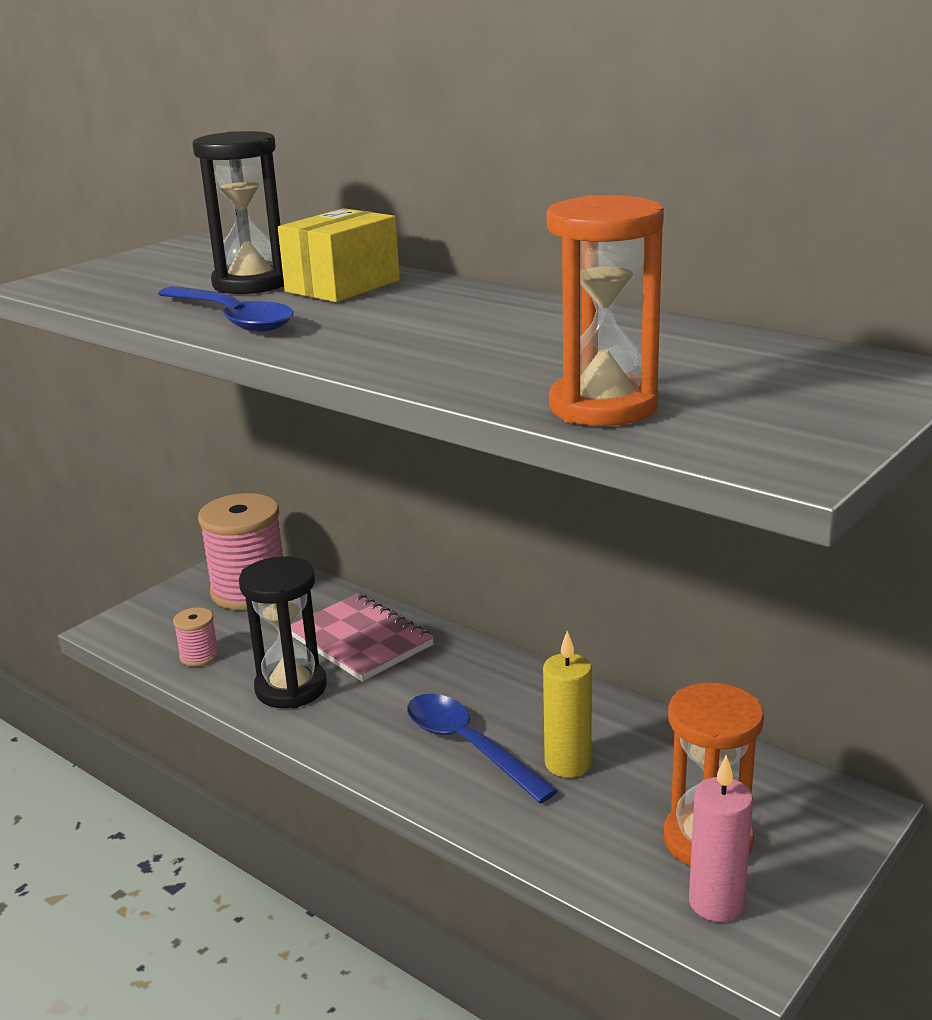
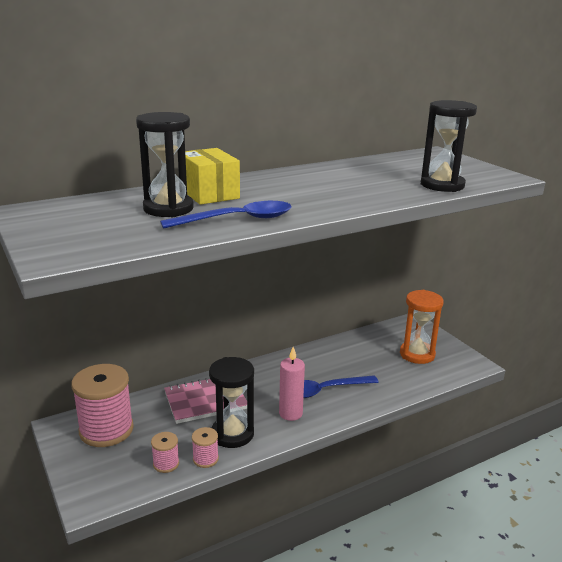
camera: 70 degrees left, 0 degrees up
yellow candle [543,631,592,778] -> none
orange hourglass [547,195,664,426] -> black hourglass [421,100,477,192]
pink candle [689,755,753,922] -> pink candle moved to [279,347,305,421]
none -> pink spool [192,427,219,468]

